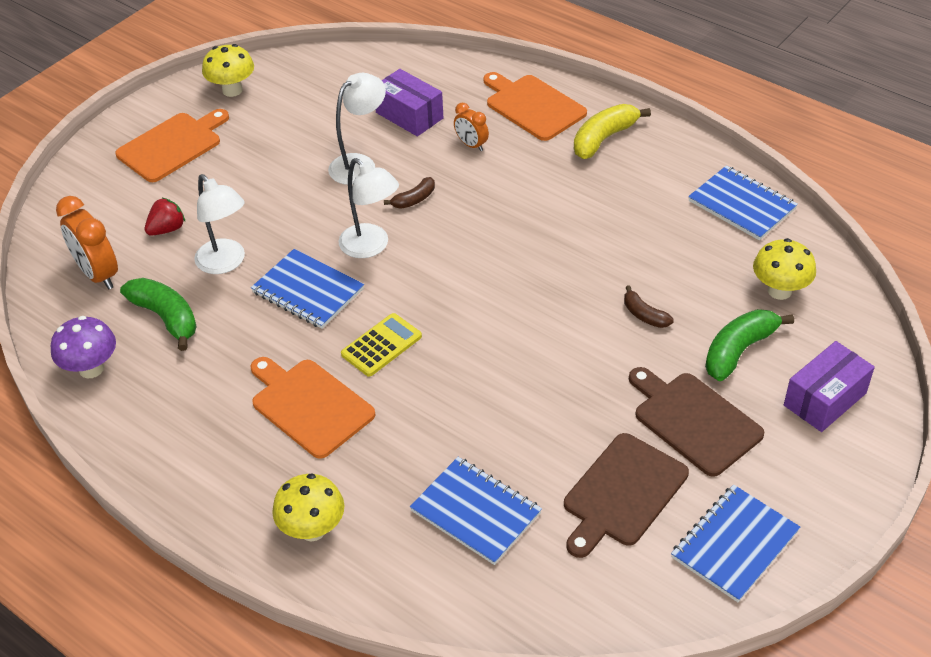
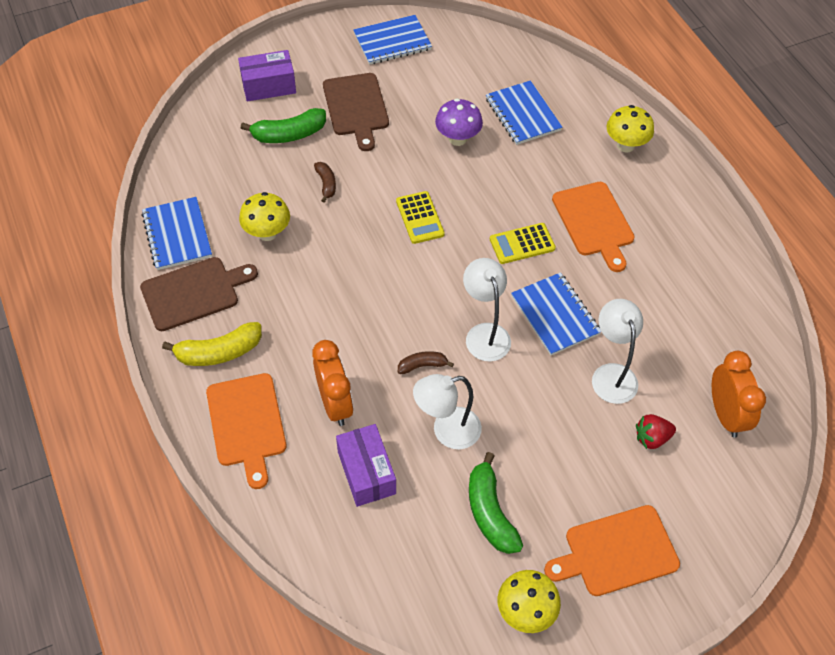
camera: 155 degrees left, 10 degrees up
purple mushroom [51,316,116,378] -> purple mushroom moved to [435,98,483,146]
green banana [120,278,197,351] -> green banana moved to [469,452,523,554]
orange clock [454,103,489,151] -> orange clock [313,340,353,426], size x1.74
brown cutting board [564,433,689,558] -> brown cutting board moved to [140,257,258,331]
yellow mushroom [753,238,816,300] -> yellow mushroom moved to [239,192,290,241]
none -> yellow calculator [396,191,445,244]

